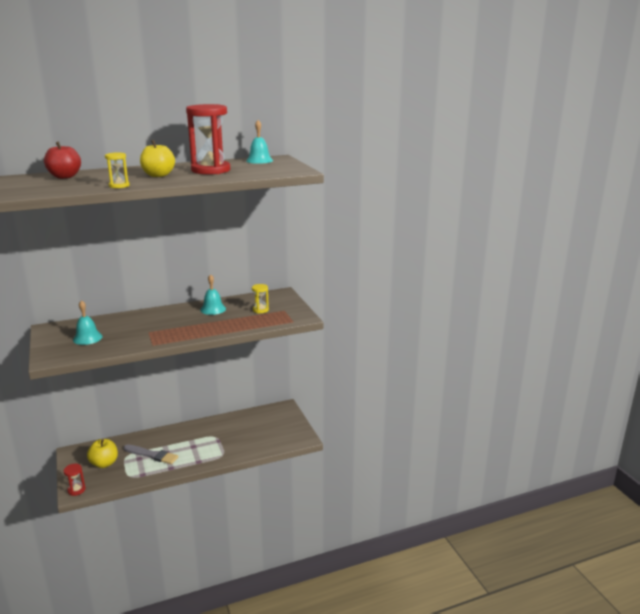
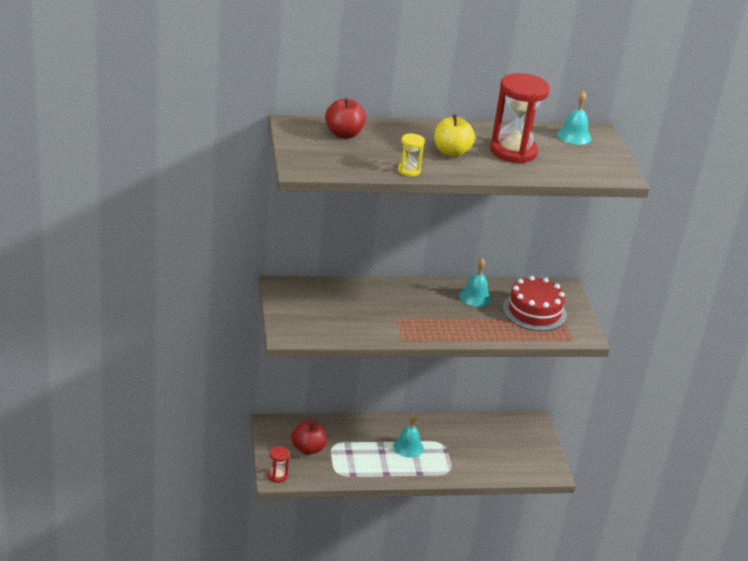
camera: 10 degrees right, 10 degrees up
turquoise bell [73,300,102,345] -> turquoise bell moved to [393,413,424,458]
yellow apple [87,439,118,468] -> red apple [291,420,327,455]
grey brush [124,444,178,464] -> none
yellow hourglass [252,284,269,313] -> red cake [503,276,567,331]

